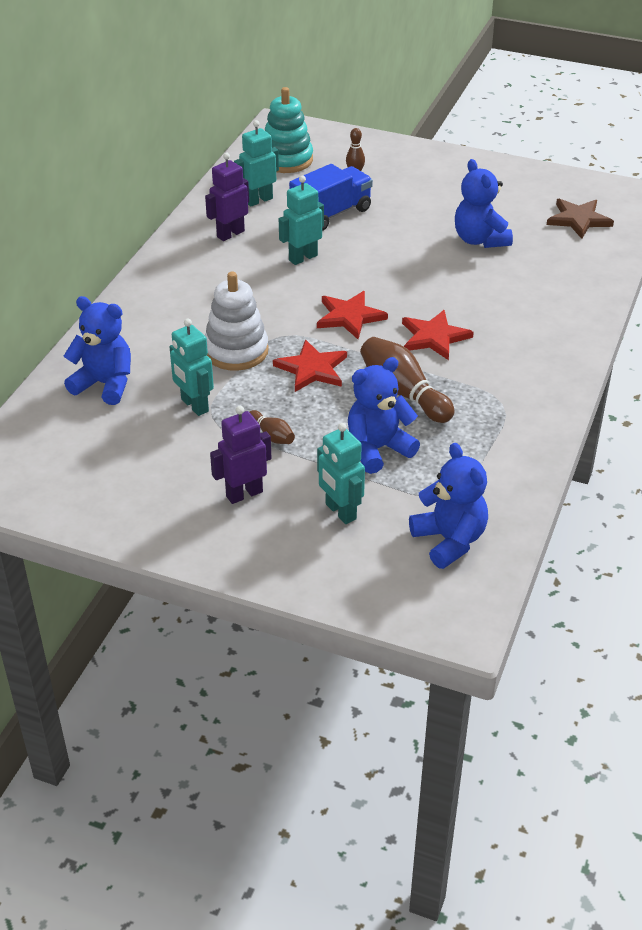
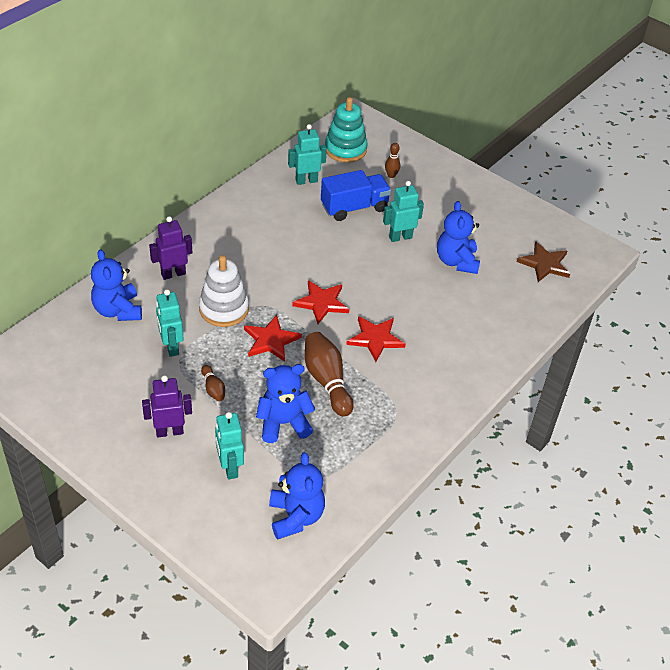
camera: 15 degrees right, 5 degrees up
blue teddy bear [64,296,131,405] -> blue teddy bear turned 150 degrees counterclockwise [91,249,142,321]
purple robot [205,153,249,241] -> purple robot moved to [149,216,193,280]
turquoise robot [279,175,324,265] -> turquoise robot moved to [383,181,424,242]

